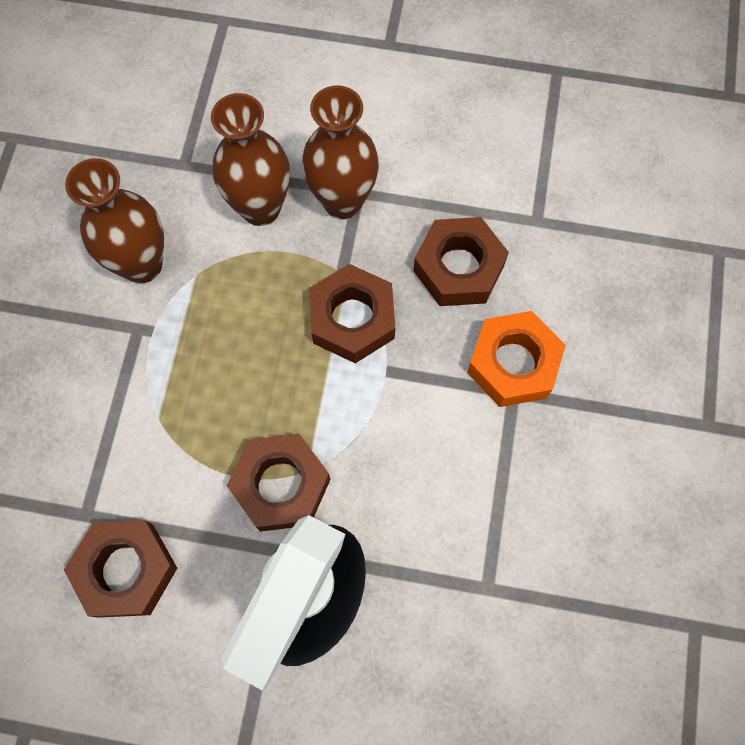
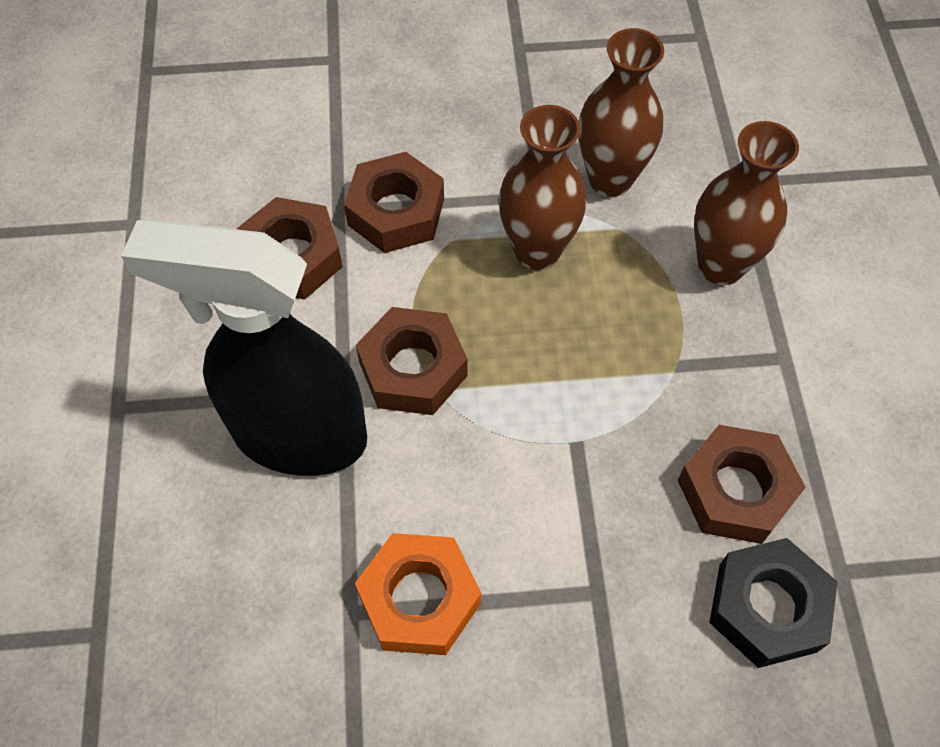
camera: 75 degrees right, 10 degrees down
brown vase [302,85,379,219] -> brown vase moved to [499,105,587,270]
brown nut [309,264,395,363] -> brown nut moved to [344,152,444,253]
orange nut [467,311,566,407] -> orange nut moved to [355,533,481,655]
none -> black nut [709,538,838,668]

